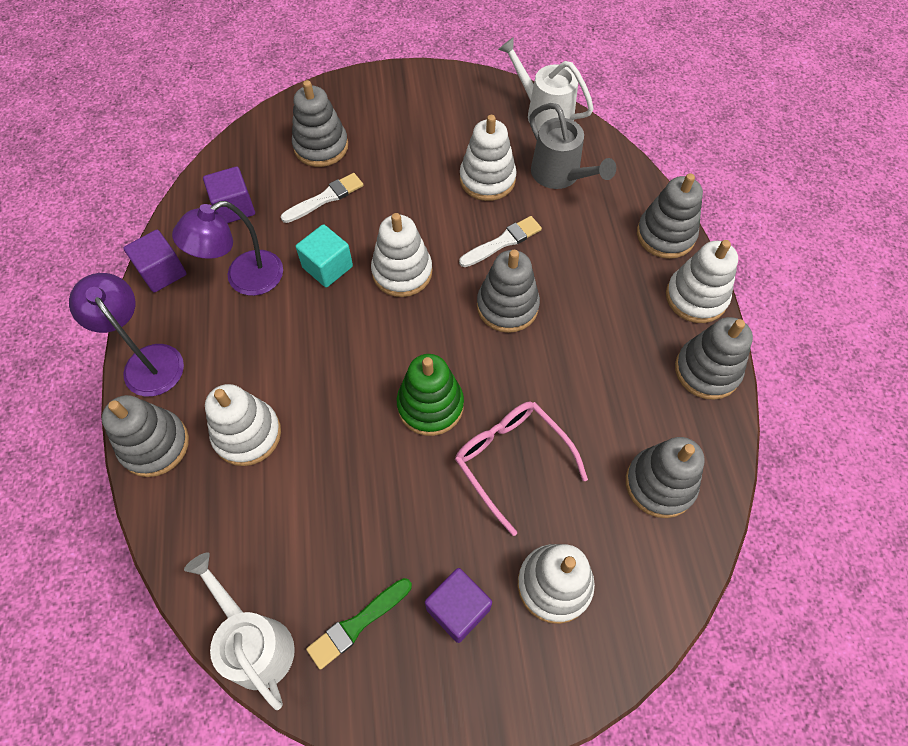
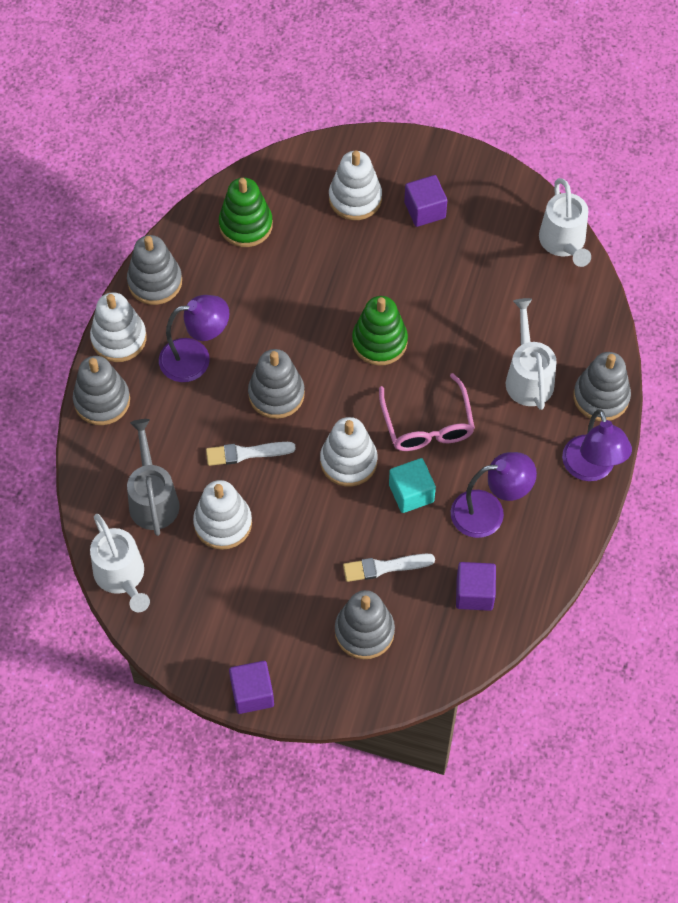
camera: 155 degrees left, 0 degrees up
purple cube [123,230,187,292] -> purple cube moved to [229,661,274,714]
white stacking toy [205,384,281,466] -> white watering can [506,298,557,410]
green brush [306,578,412,670] -> none
pink glasses [455,402,588,536] -> pink glasses moved to [379,373,475,451]
grey stacking toy [626,437,705,518] -> green stacking toy [219,178,273,247]
none -> purple lamp [159,295,229,382]

